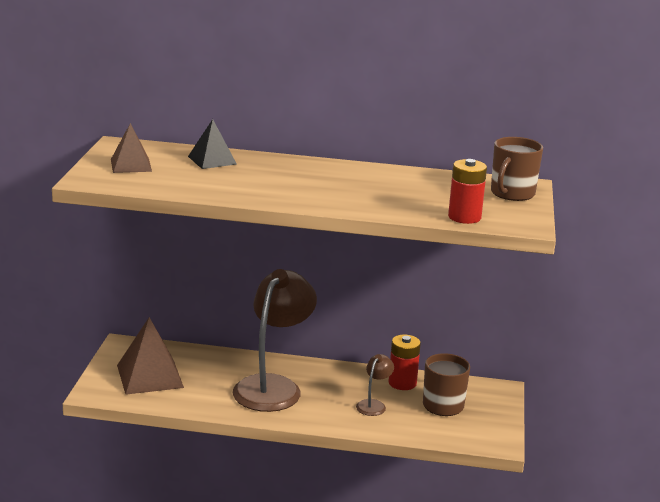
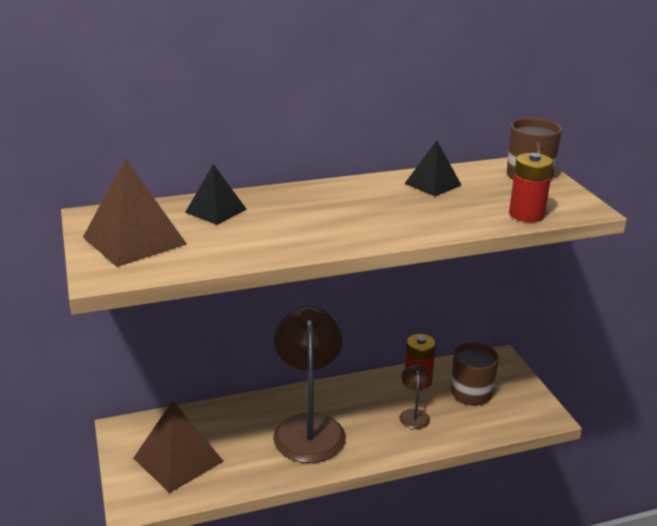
camera: 25 degrees left, 5 degrees up
brown pyramid [111,123,152,173] -> brown pyramid [83,158,187,267], size x1.63
none -> black pyramid [405,140,461,196]

